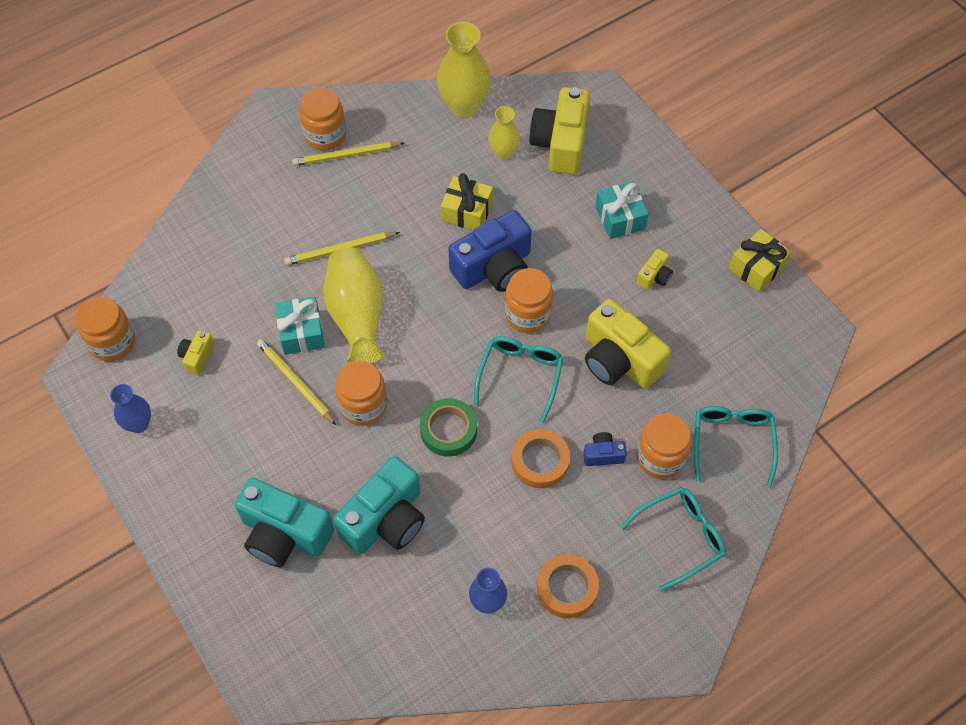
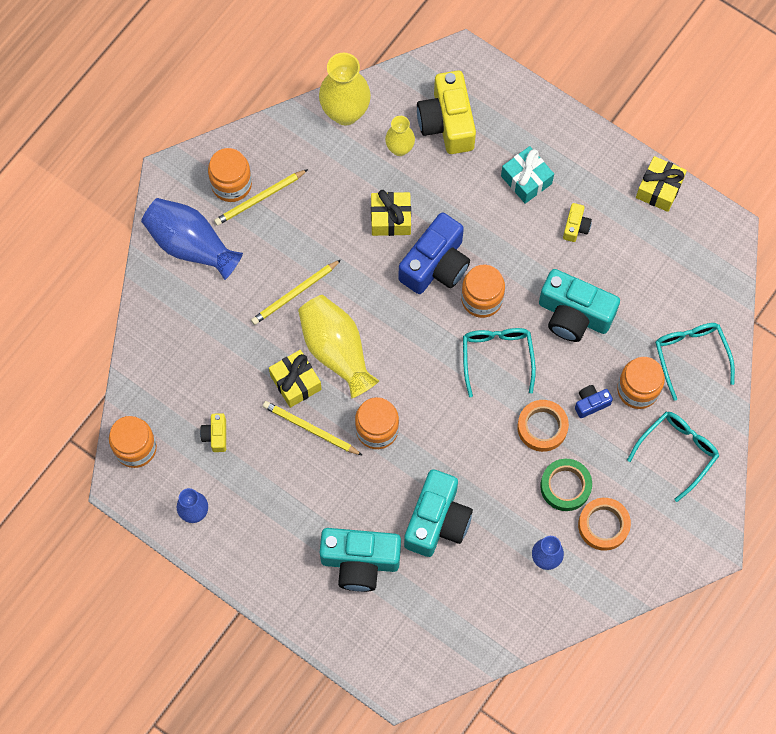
camera: 20 degrees left, 10 degrees up
turquoise gift [275,297,325,355] -> yellow gift [269,350,322,408]
green tape [420,398,477,457] -> green tape moved to [540,459,592,511]
yellow camera [585,299,671,389] -> turquoise camera [539,269,620,342]
none -> blue vase [141,198,243,280]

